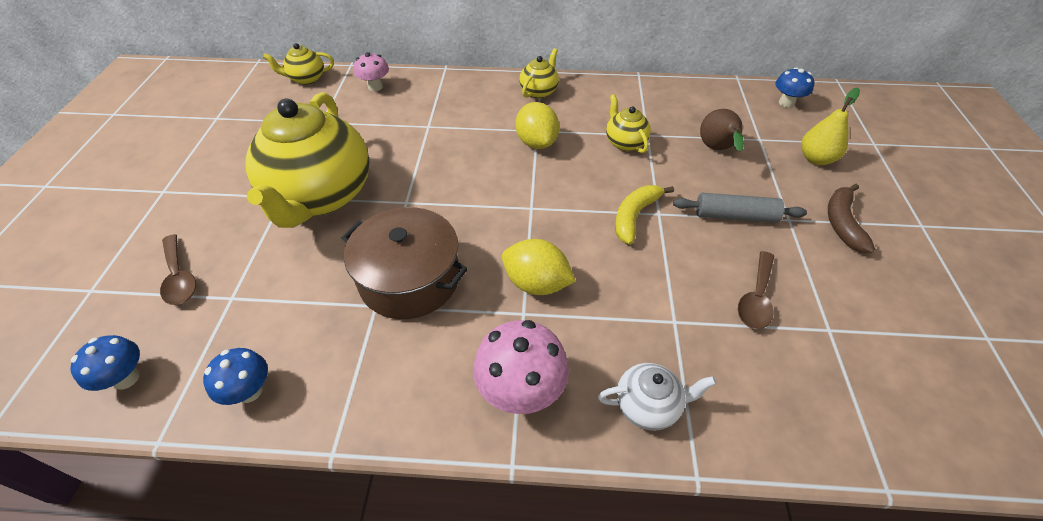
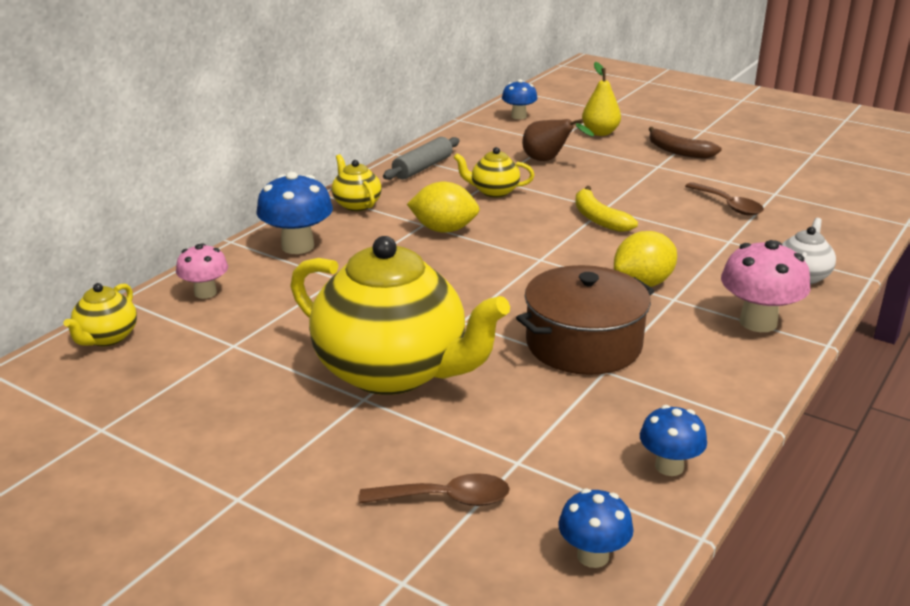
camera: 60 degrees left, 20 degrees down
grey rolling pin [673,193,807,223] -> grey rolling pin moved to [383,137,460,180]
none -> blue mushroom [256,172,333,254]

